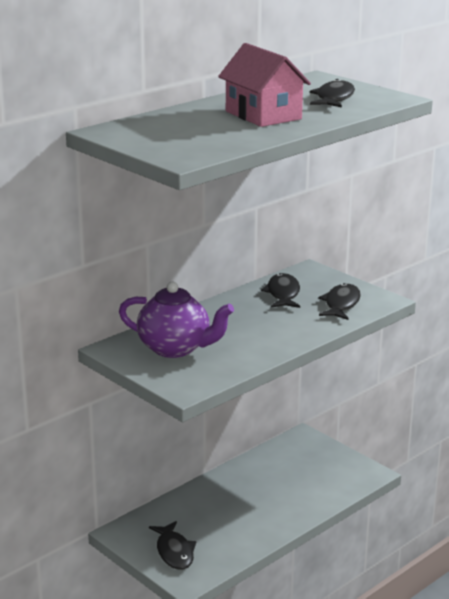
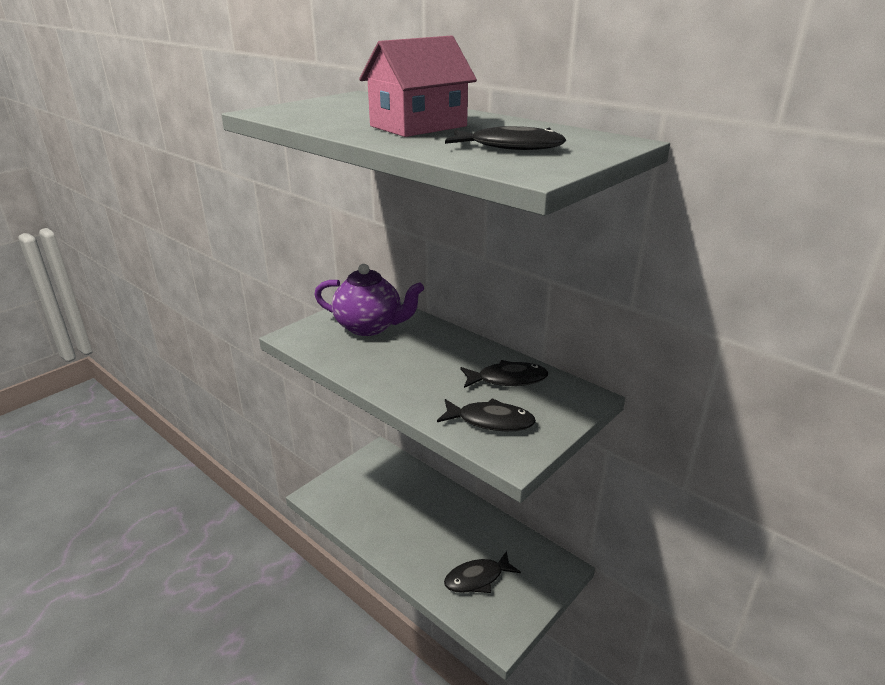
camera: 85 degrees right, 5 degrees up
purple teapot [119,282,234,358] -> purple teapot turned 90 degrees counterclockwise [314,264,424,336]
black fish [149,521,196,570] -> black fish moved to [444,551,521,593]

